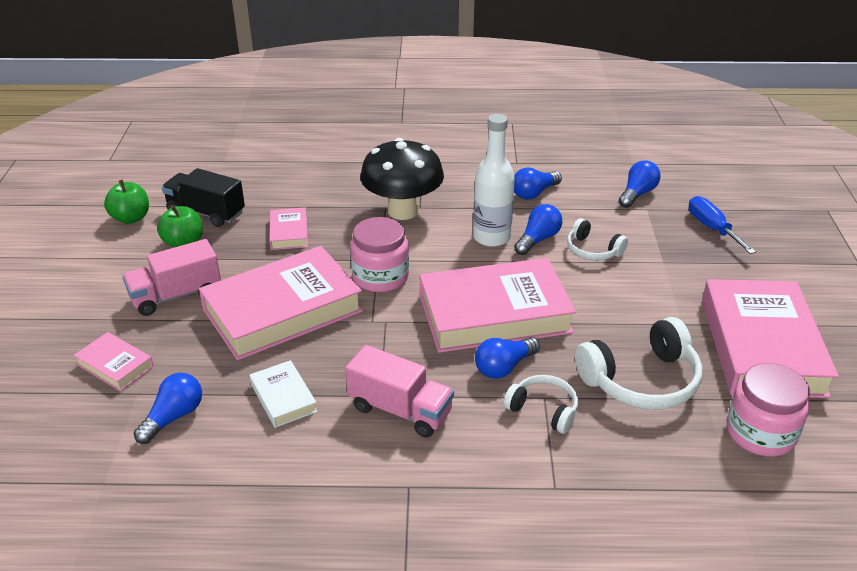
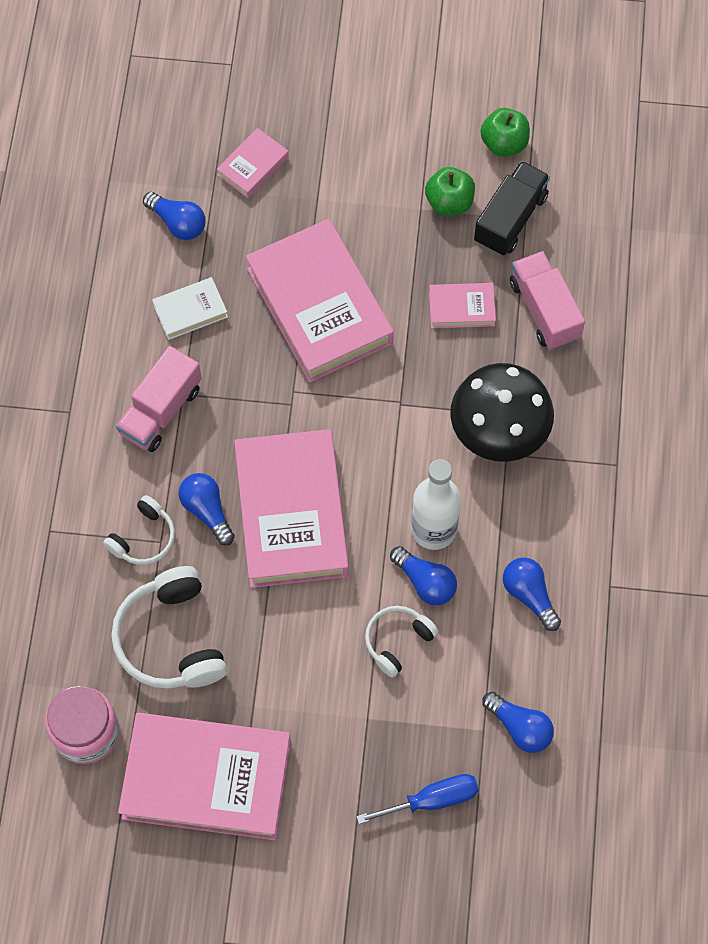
camera: 95 degrees right, 30 degrees up
pink truck [122,239,221,316] -> pink truck moved to [510,251,585,350]
pink jar [350,217,409,292] -> none

